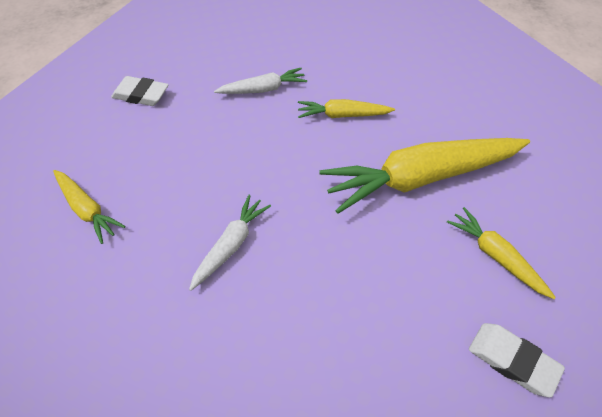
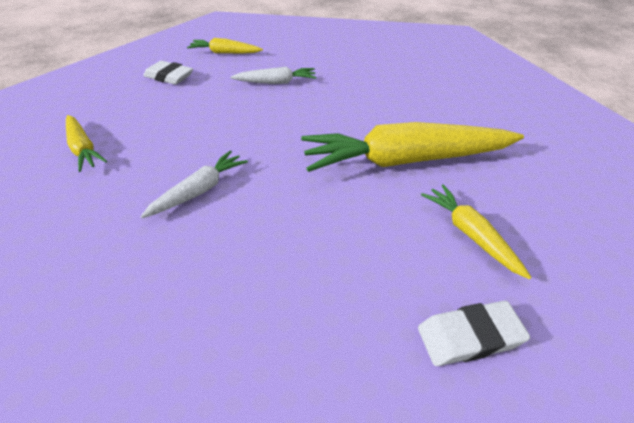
camera: 10 degrees right, 10 degrees down
yellow carrot [298,99,395,118] -> yellow carrot moved to [187,38,263,54]
white eraser [469,323,565,397] -> white eraser turned 60 degrees counterclockwise [418,301,530,366]

